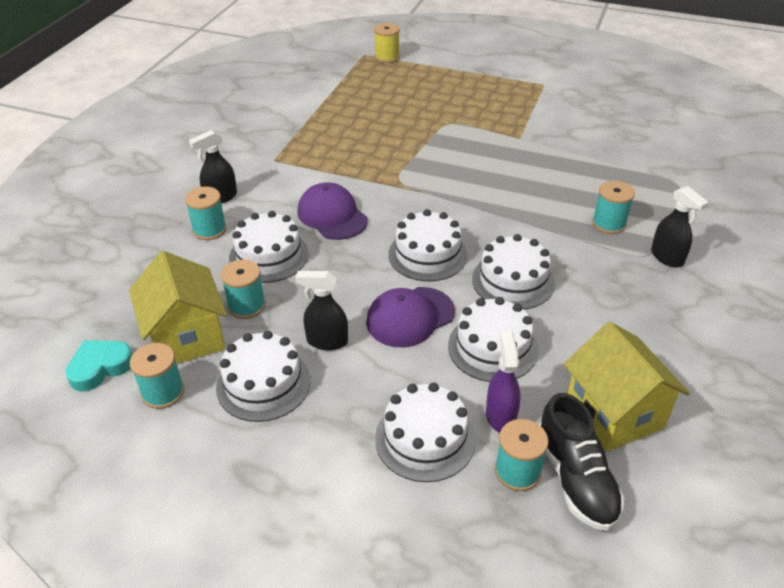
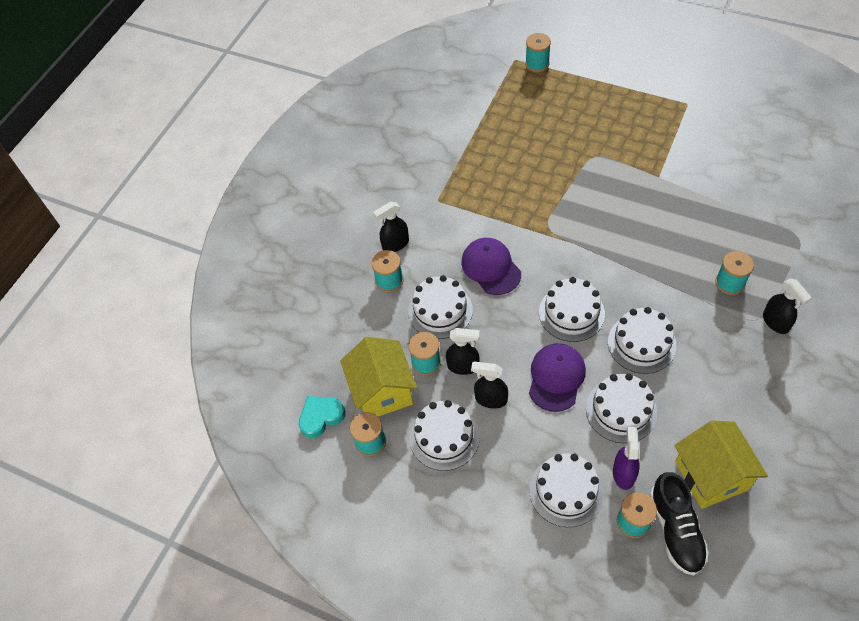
camera: 10 degrees right, 15 degrees up
purple cap [366,287,455,348] -> purple cap turned 135 degrees clockwise [529,343,586,412]
yellow spool [374,23,400,63] -> turquoise spool [525,33,551,72]
none -> black spray bottle [446,328,480,375]

